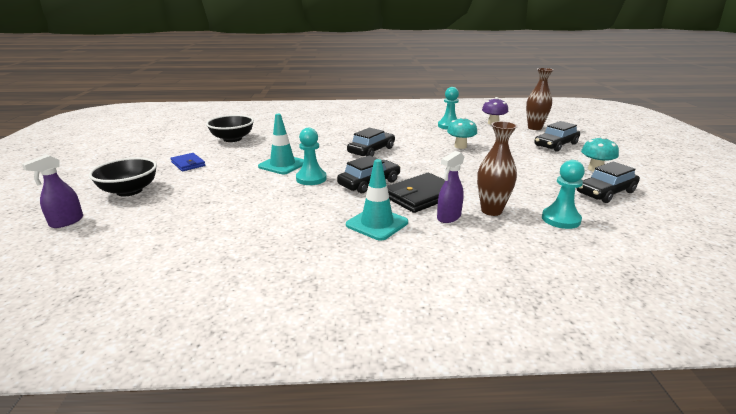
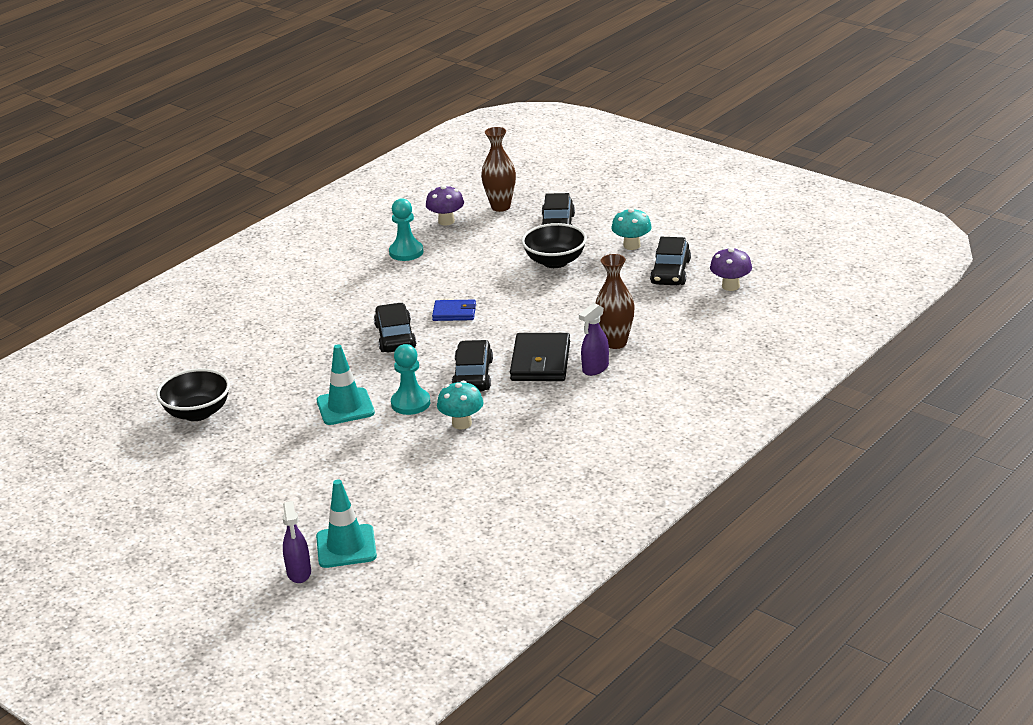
camera: 45 degrees left, 5 degrees up
black bowl [89,157,157,196] -> black bowl moved to [521,223,587,268]
blue wallet [171,153,206,171] -> blue wallet moved to [432,299,476,321]
turquoise traffic cone [346,159,408,241] -> turquoise traffic cone moved to [316,479,377,568]
purple spray bottle [437,151,464,223] -> purple spray bottle turned 45 degrees clockwise [579,303,609,376]
turquoise mushroom [447,116,477,149] -> turquoise mushroom moved to [437,381,484,429]
turquoise pawn [542,160,585,229] -> none
none -> purple mushroom [710,248,752,291]

